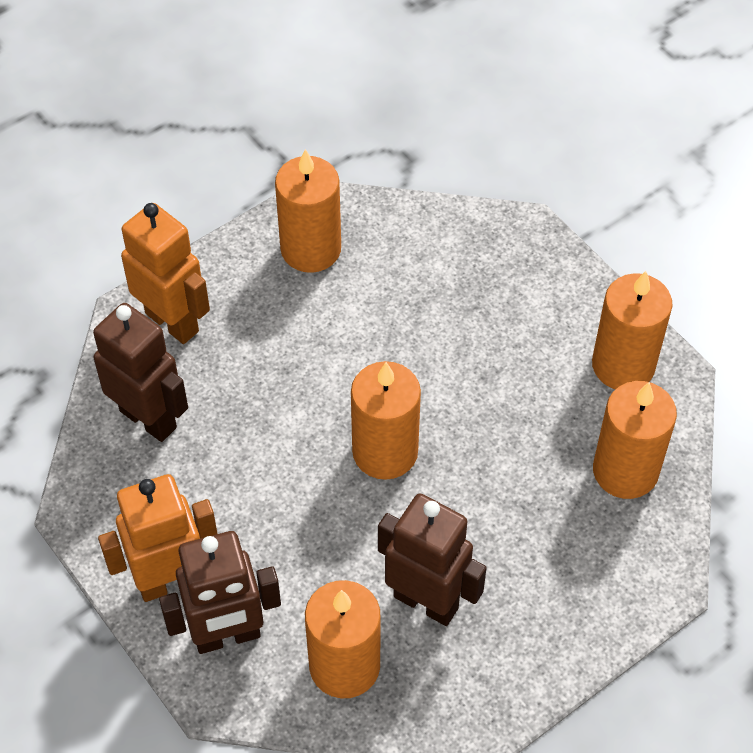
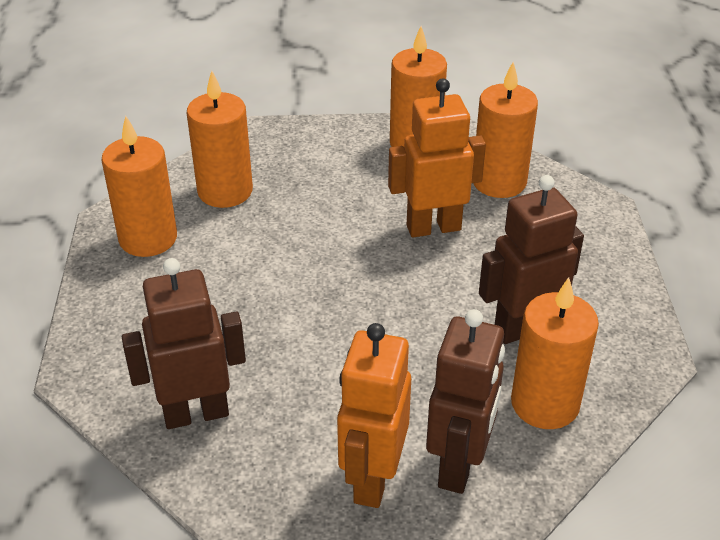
camera: 55 degrees left, 15 degrees down
orange robot [121,203,210,344] -> orange robot moved to [388,78,486,237]
orange candle [351,361,421,480] -> orange candle moved to [187,71,253,208]

